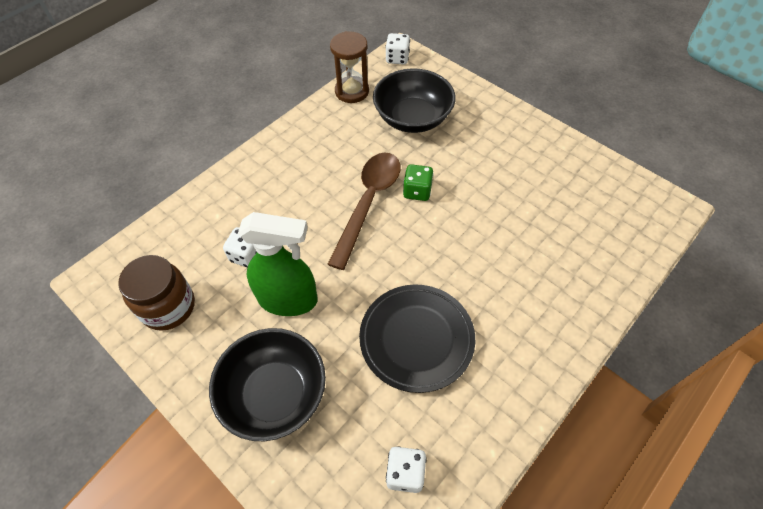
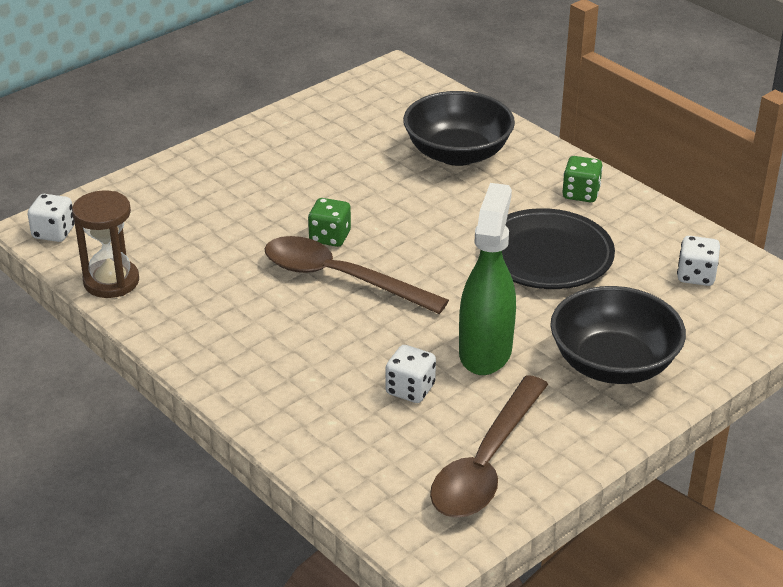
camera: 85 degrees left, 20 degrees down
brown jar [118,255,195,331] -> brown spoon [430,375,548,518]
black bowl [373,68,455,133] -> black bowl moved to [403,91,515,166]
none -> green dice [562,156,603,202]

